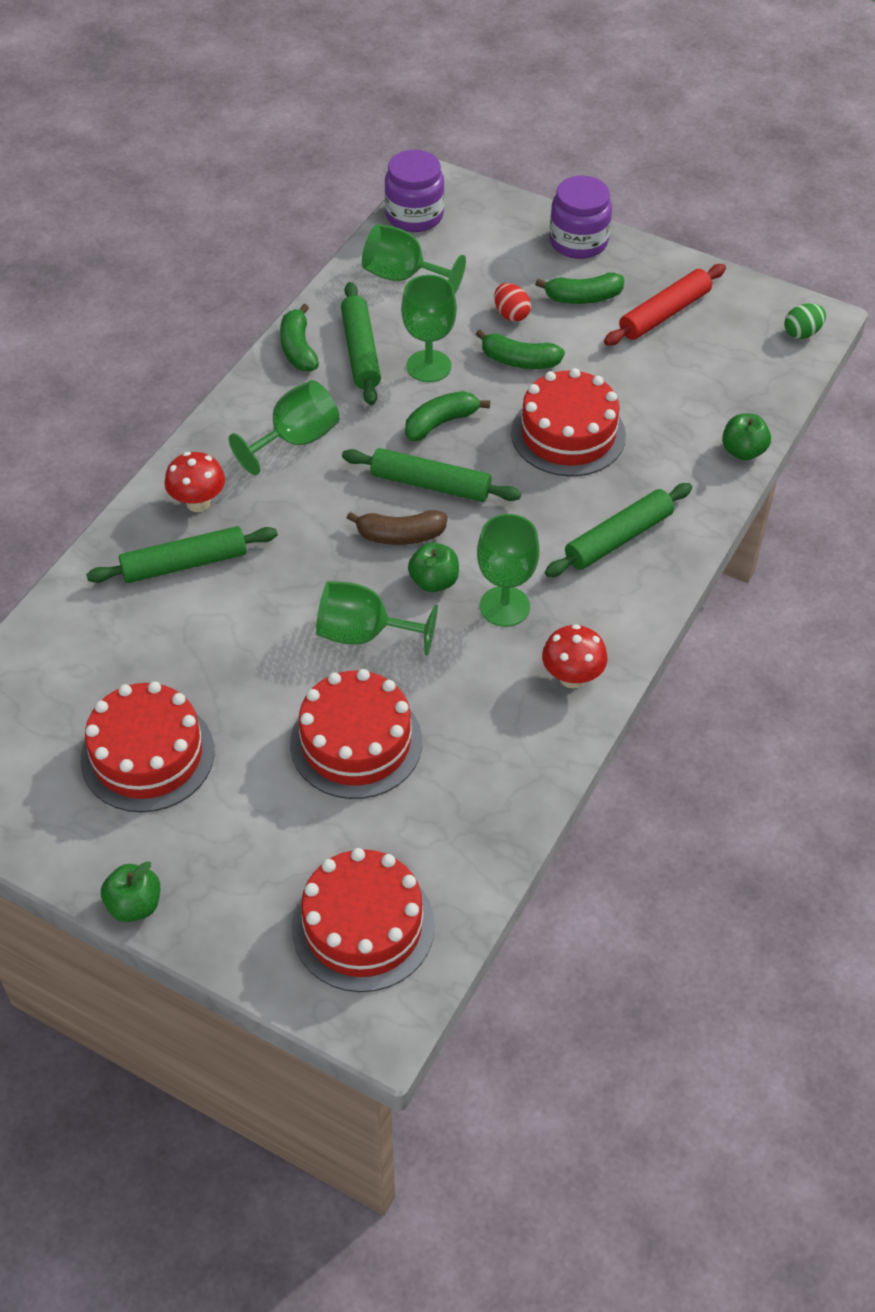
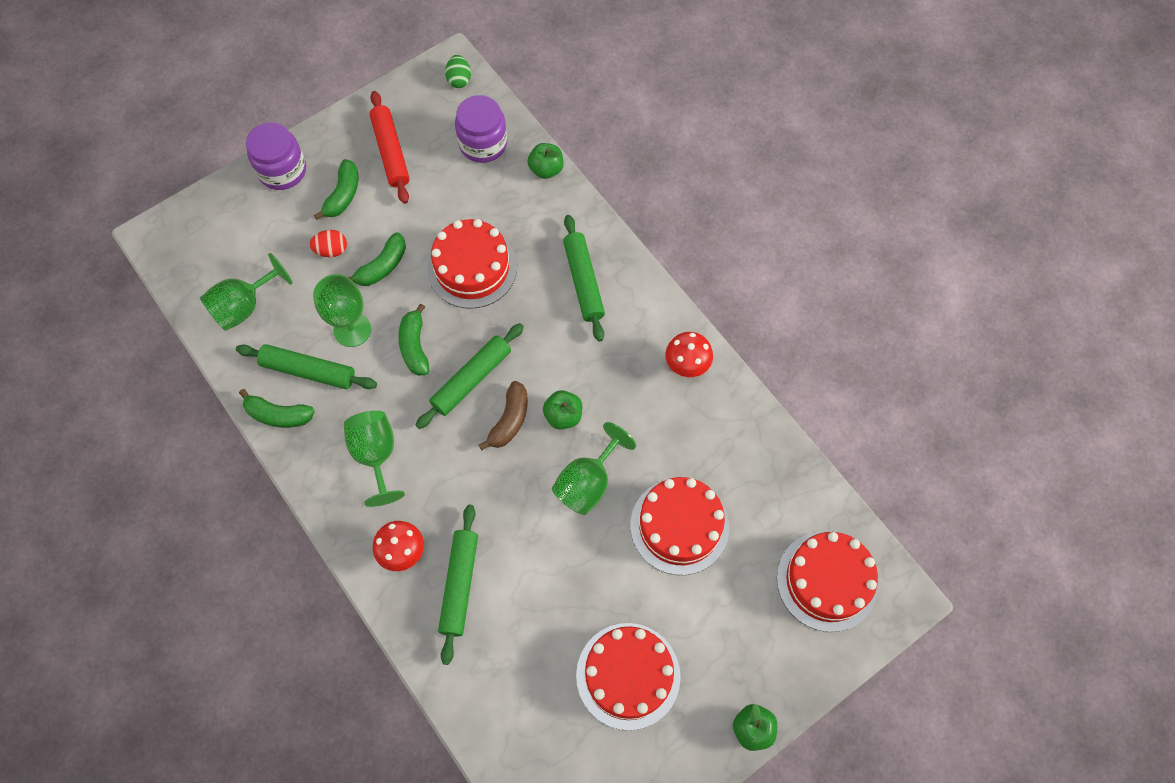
camera: 65 degrees left, 15 degrees up
purple jar [385,150,444,232] -> purple jar moved to [455,95,507,163]
green goblet [477,514,540,627] -> none

